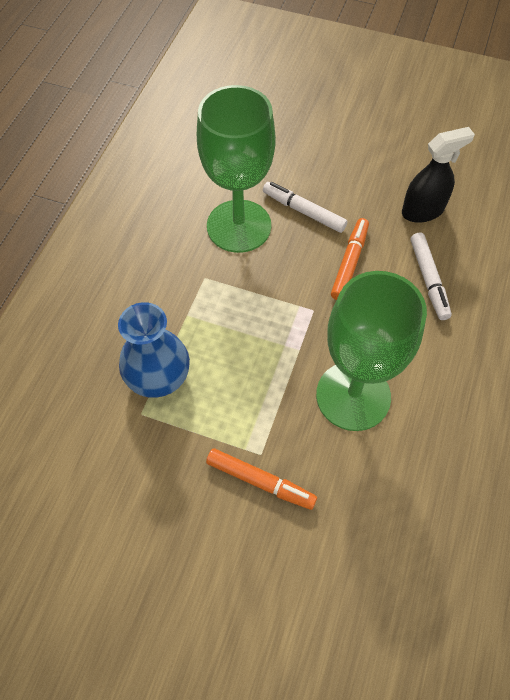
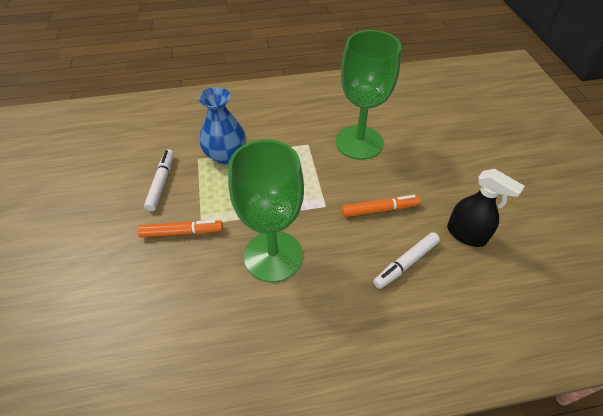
camera: 60 degrees right, 10 degrees down
orange marker [206,448,317,510] -> orange marker turned 90 degrees counterclockwise [137,220,223,237]
white marker [263,182,348,233] -> white marker moved to [144,149,174,211]

